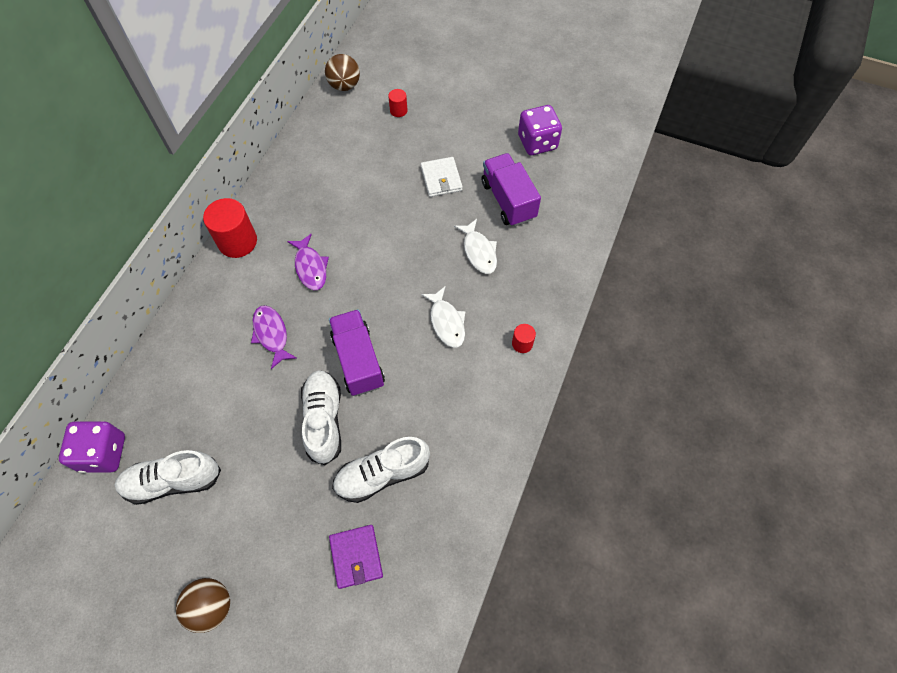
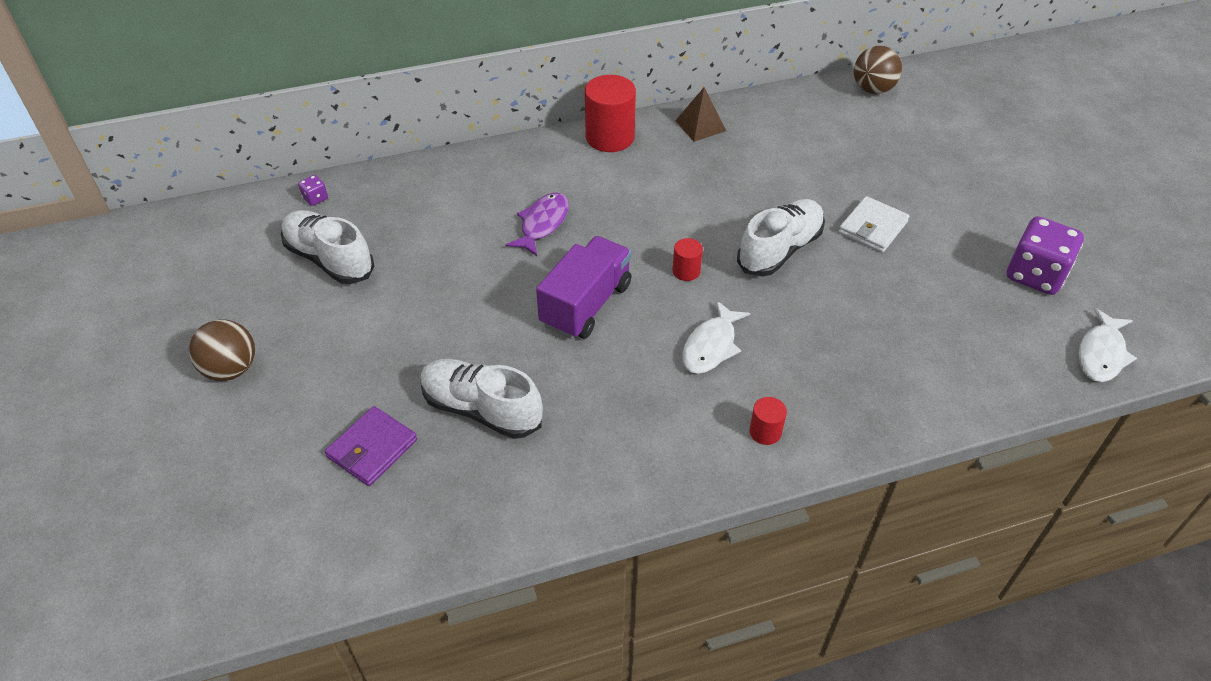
camera: 50 degrees right, 15 degrees down
purple dice [59,421,125,473] -> purple dice [298,175,328,206], size x0.43
purple fish [287,234,329,290] -> none
white shoe [301,370,341,465] -> white shoe moved to [737,199,825,277]
red cylinder [388,89,408,117] -> red cylinder moved to [672,238,703,281]
white fish [454,219,497,274] -> white fish moved to [1078,307,1137,382]
purple truck [482,153,541,227] -> none
none -> brown pyramid [675,87,726,141]

